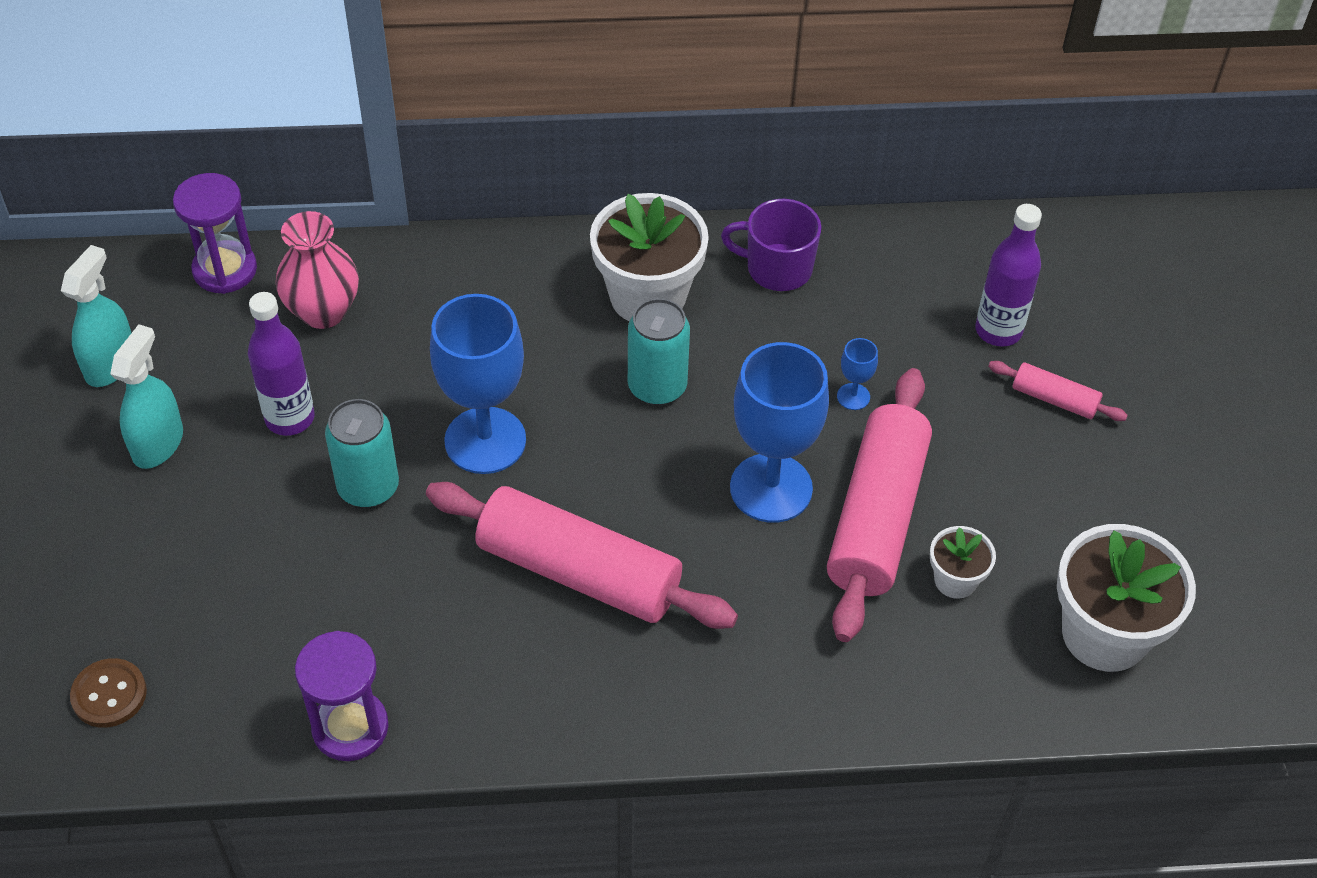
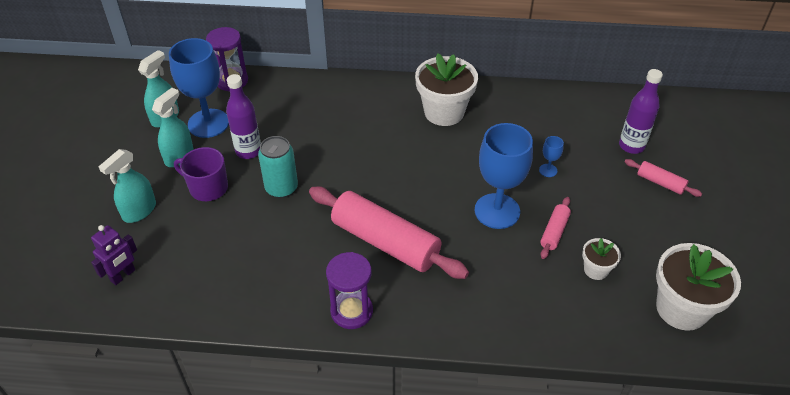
camera: 10 degrees right, 5 degrees down
brown button [70,658,147,728] -> purple robot [91,225,137,285]
pink vase [276,211,359,329] -> none
purple hourglass [295,631,389,761] -> purple hourglass moved to [326,252,373,329]
blue goblet [430,294,526,474] -> blue goblet moved to [169,38,229,138]
turquoise can [628,298,690,406] -> none
purple mug [721,199,821,291] -> purple mug moved to [174,147,228,201]
pink rolling pin [827,368,932,642] -> pink rolling pin [540,197,571,259], size x0.46
none -> turquoise spray bottle [99,149,156,223]

